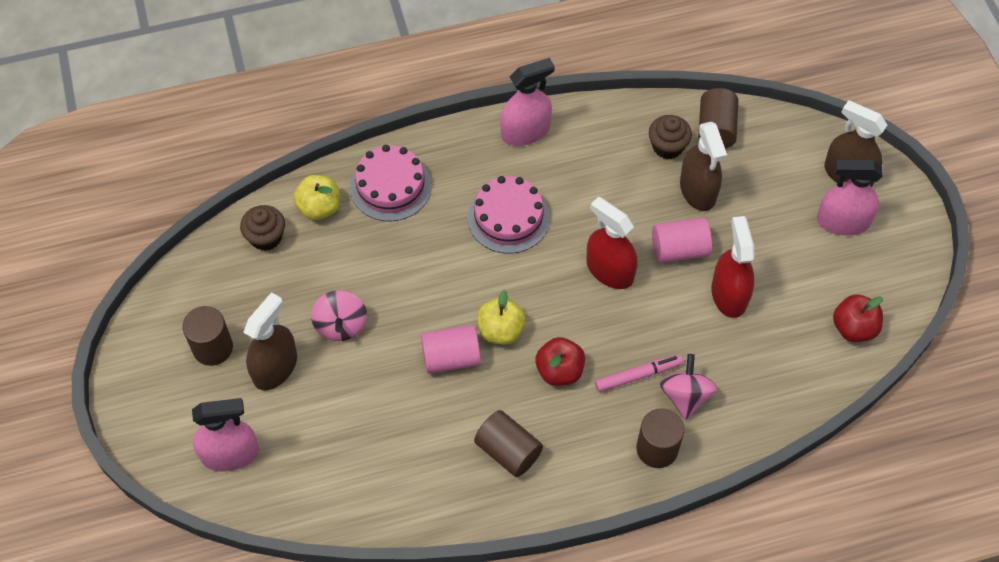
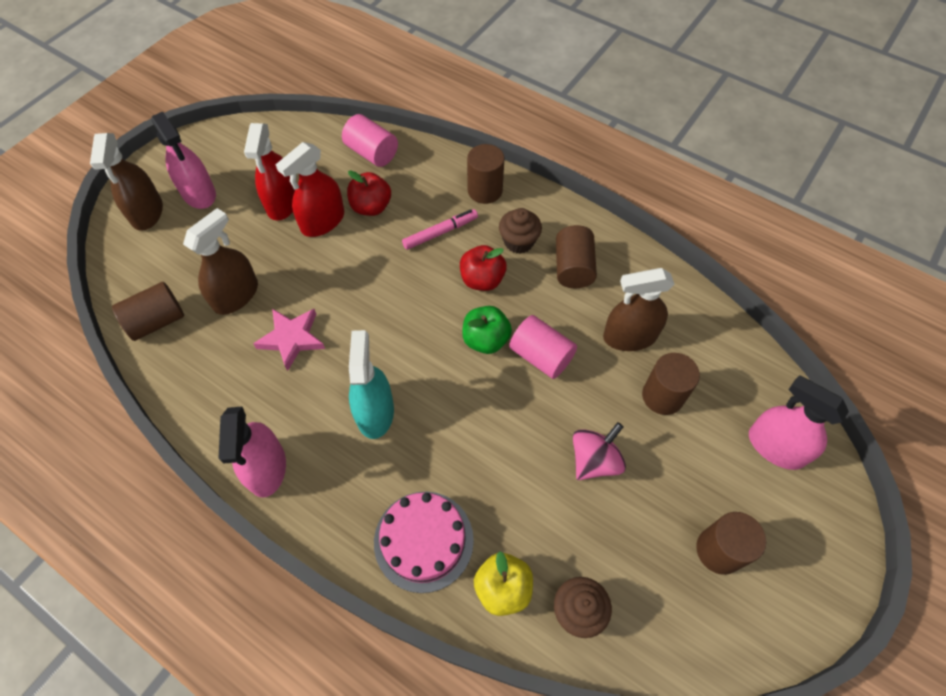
camera: 130 degrees left, 0 degrees up
brown spray bottle [243,292,297,390] -> brown spray bottle moved to [603,268,674,351]
pink cake [468,176,550,254] -> turquoise spray bottle [349,330,394,439]
yellow apple [477,290,526,345] -> green apple [462,306,512,354]
pink spray bottle [500,58,555,146] -> pink spray bottle turned 120 degrees counterclockwise [218,407,286,497]
red spray bottle [586,197,638,289] -> red spray bottle moved to [244,123,295,221]
pink marker [595,355,683,392] -> pink marker turned 120 degrees clockwise [402,209,478,250]
brown cupcake [649,115,692,159] -> brown cupcake moved to [499,208,542,254]
pink cylinder [652,217,712,263] -> pink cylinder moved to [342,114,398,167]
pink spinning top [660,354,717,420] -> none
red apple [833,294,883,342] -> red apple moved to [347,171,391,216]
none -> pink star [253,309,325,371]
none -> brown cylinder [642,353,700,415]

